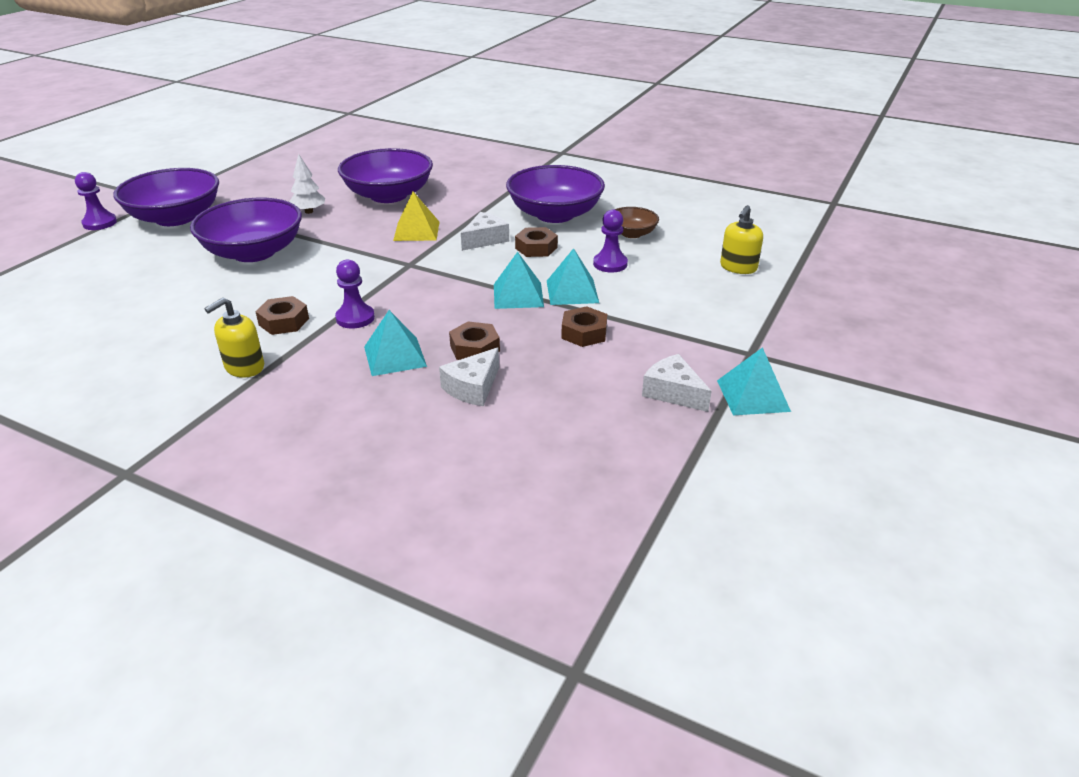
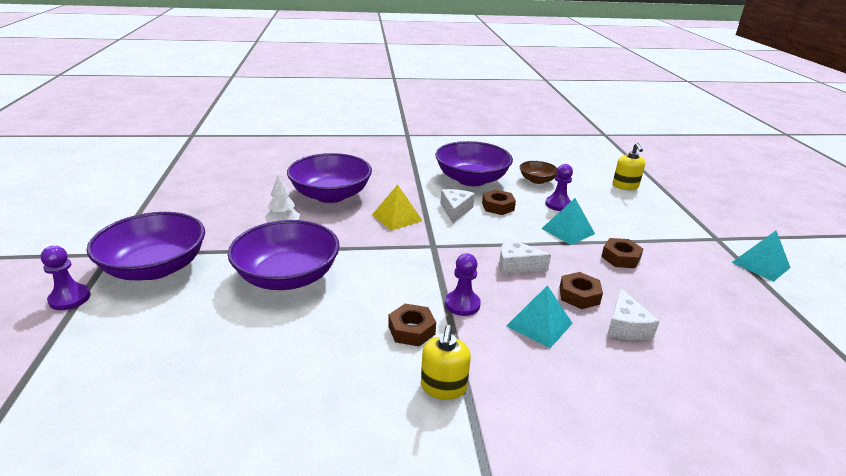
camera: 35 degrees left, 5 degrees down
turquoise pyramid [494,252,544,309] -> none
white cheese [642,354,712,412] -> white cheese moved to [499,238,551,274]

